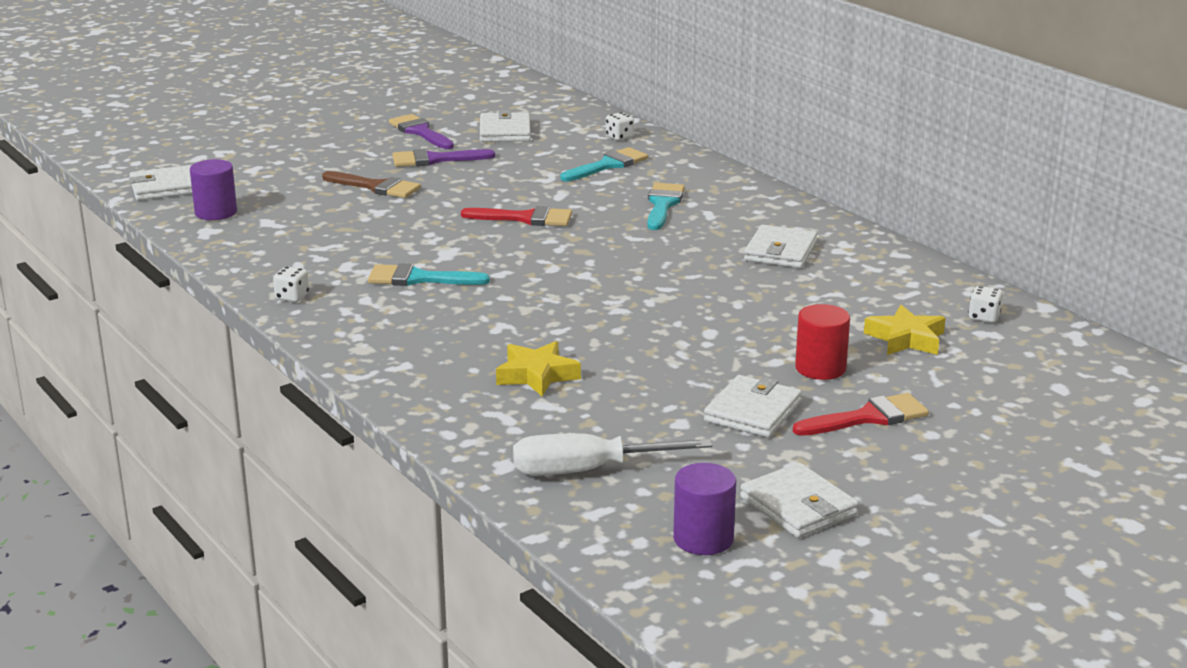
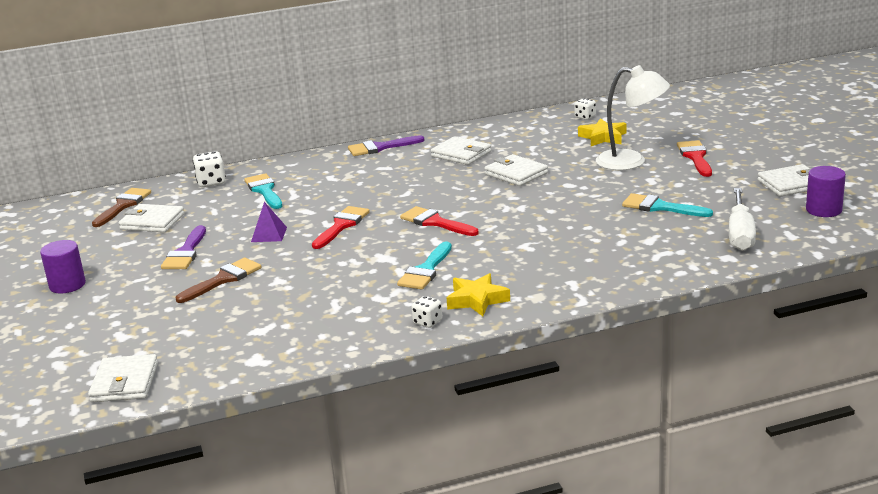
camera: 70 degrees left, 0 degrees up
purple cylinder [190,159,237,220] -> purple cylinder moved to [40,240,86,294]
purple brush [389,114,454,149] -> purple brush moved to [348,135,424,156]
yellow star [496,341,581,397] -> yellow star moved to [447,273,510,316]
white dice [606,112,634,140] -> white dice [193,151,226,187], size x1.54
turquoise brush [647,183,685,230] -> turquoise brush moved to [622,193,713,217]
white wallet [704,375,802,438] -> white wallet moved to [484,154,548,186]
red cylinder [795,304,850,380] -> white lamp [596,65,670,170]
none -> brown brush [92,188,151,227]
none -> purple pyramid [251,202,287,242]
none -> red brush [400,206,479,236]

